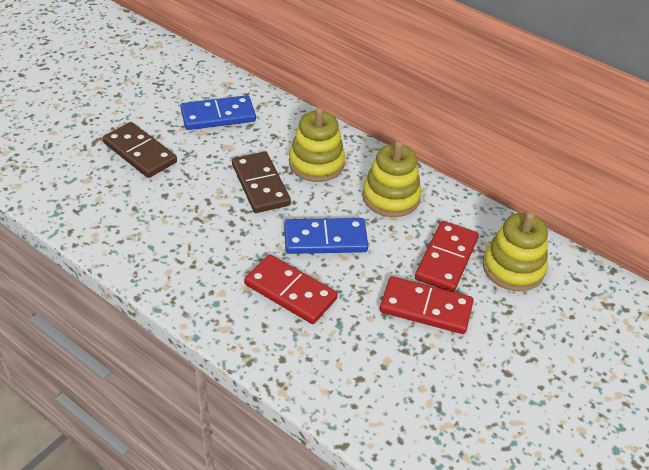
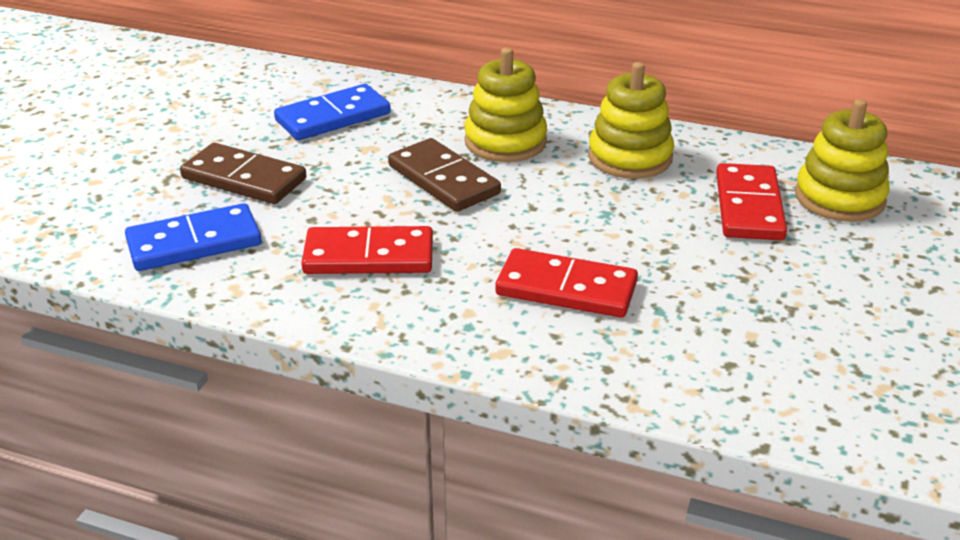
camera: 15 degrees left, 10 degrees down
blue domino [284,218,368,254] -> blue domino moved to [125,203,262,271]
red domino [380,276,474,334] -> red domino moved to [301,226,433,274]

